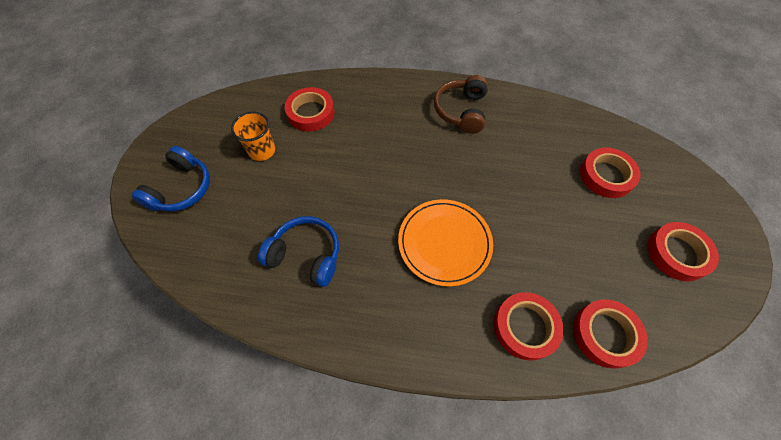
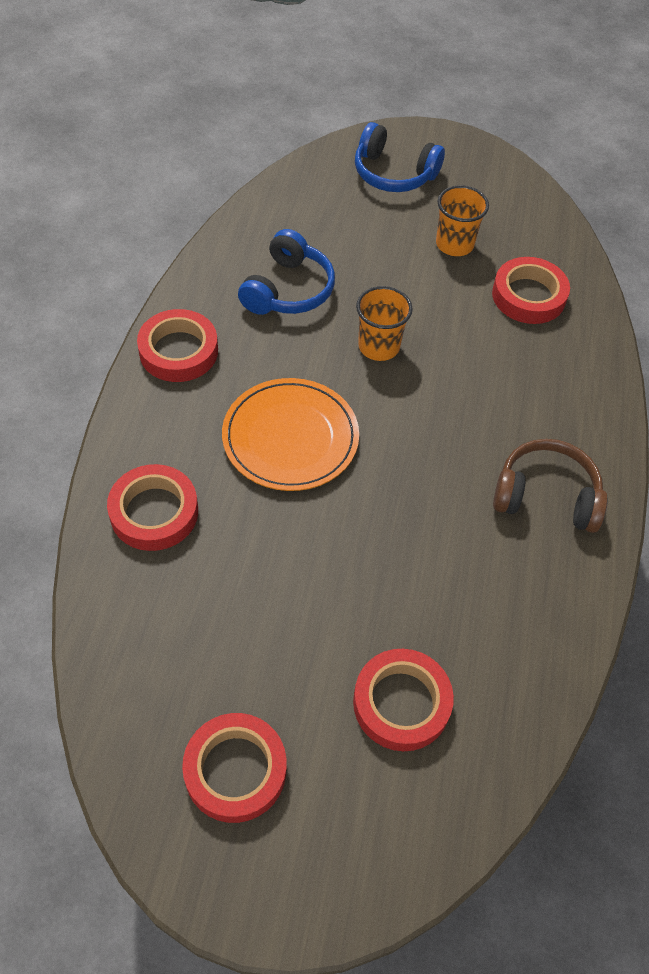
camera: 90 degrees right, 5 degrees down
red tape [573,299,648,369] -> red tape moved to [137,309,218,382]
none -> orange cup [356,286,413,361]

